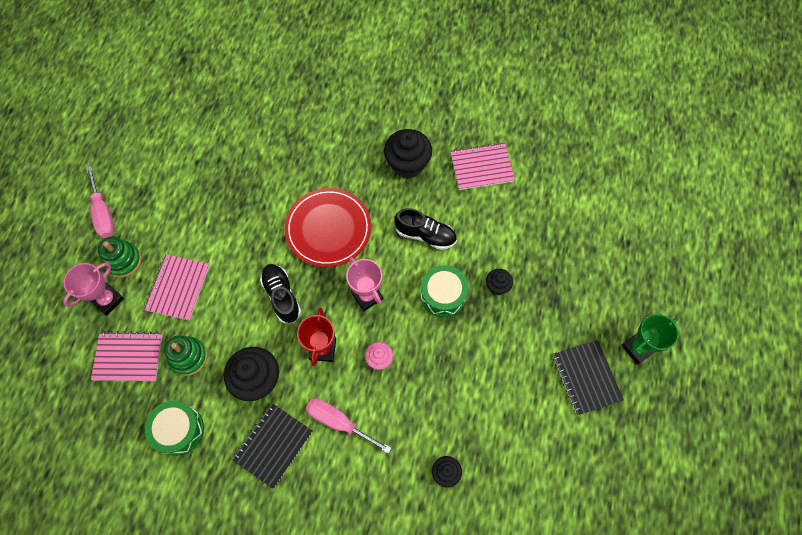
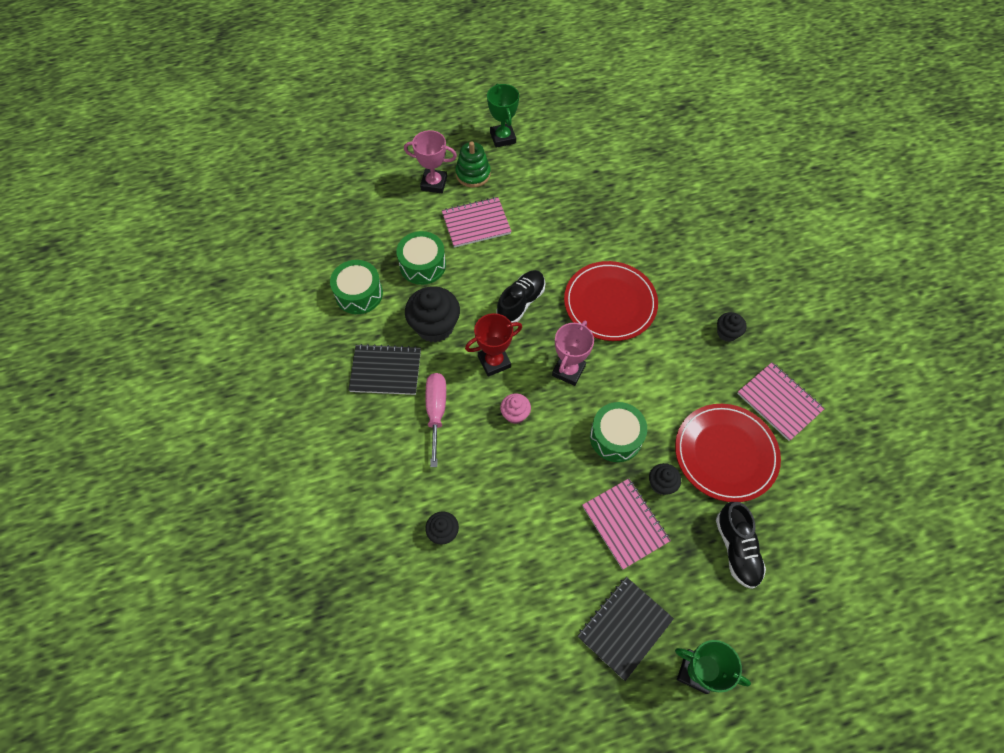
camera: 60 degrees right, 5 degrees down
pink screwdriver [86,166,115,238] -> green trophy [487,83,519,148]
pink notebook [91,331,163,381] -> pink notebook moved to [582,478,671,570]
green stacking toy [164,335,207,376] -> green drum [396,231,446,285]
black cupcake [384,129,432,179] -> black cupcake [717,312,747,342], size x0.53
black shoe [394,208,457,250] -> black shoe moved to [716,502,766,589]
none -> red plate [675,404,781,502]

